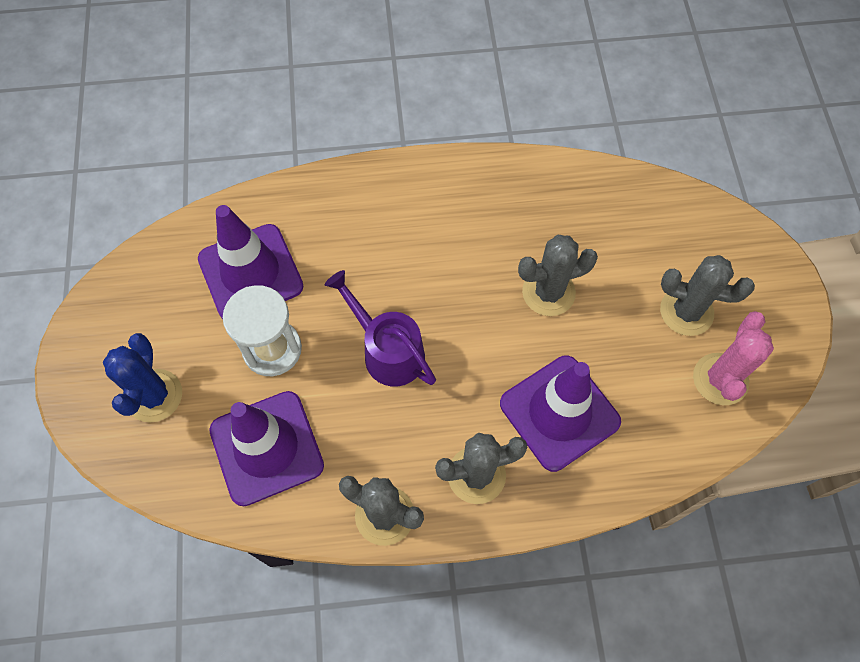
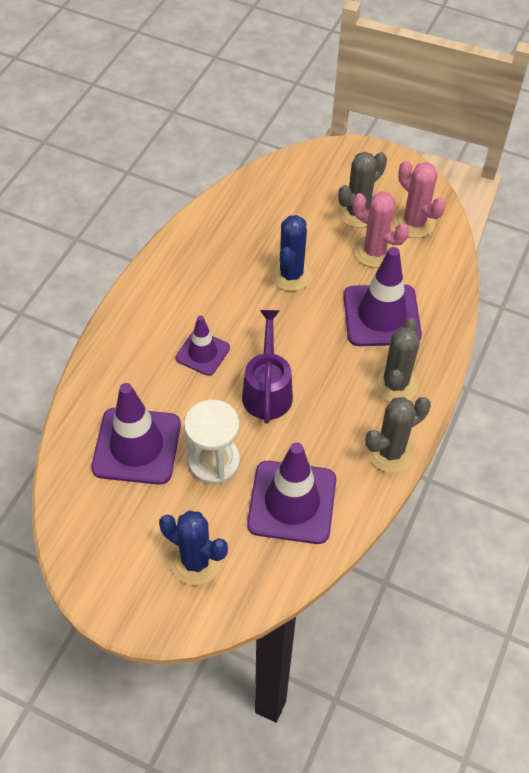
camera: 60 degrees left, 10 degrees down
purple watering can [325,270,436,387] -> purple watering can turned 105 degrees clockwise [242,310,293,424]
grey cactus [518,234,598,316] -> blue cactus [270,215,313,291]
none -> purple traffic cone [175,316,230,376]
none -> pink cactus [353,191,409,268]

